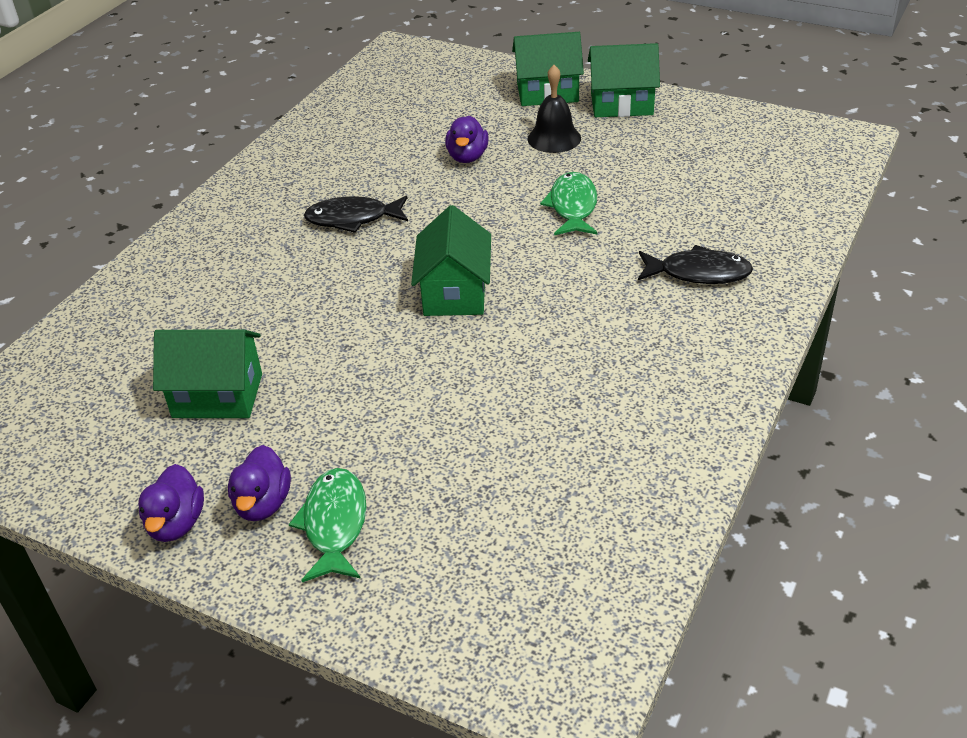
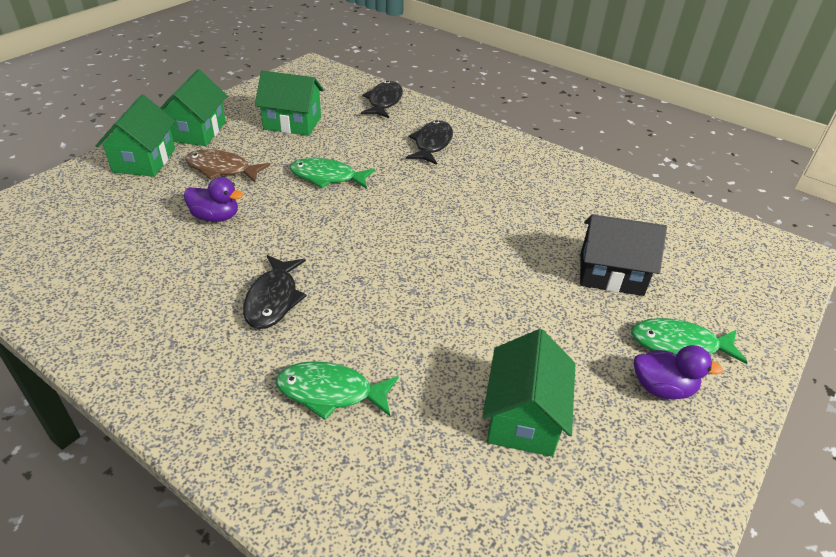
camera: 85 degrees left, 0 degrees up
purple duck [138,464,204,542] -> none
green house [411,205,491,316] -> green house moved to [255,71,324,136]
black bell [528,65,581,153] -> brown fish [185,149,270,182]
none -> green fish [276,361,399,420]
none -> black fish [361,81,403,118]
none -> black house [580,214,667,296]

